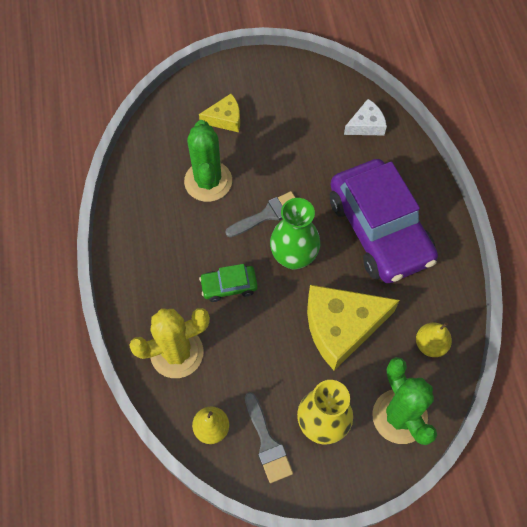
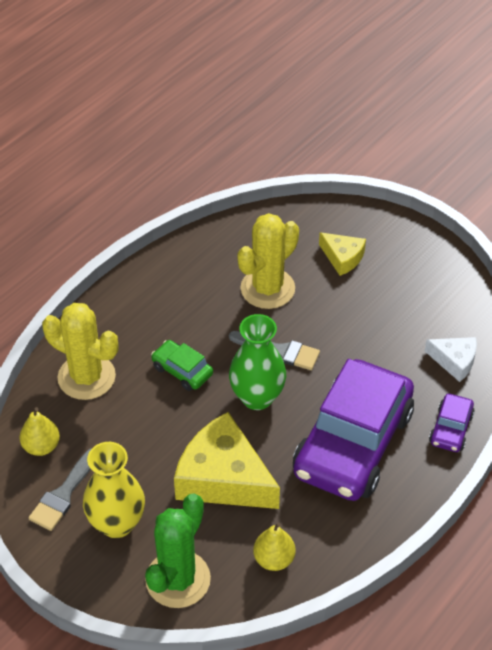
camera: 50 degrees right, 15 degrees down
green cactus [184,120,232,202] -> yellow cactus [237,213,299,309]
none -> purple car [429,394,475,452]

